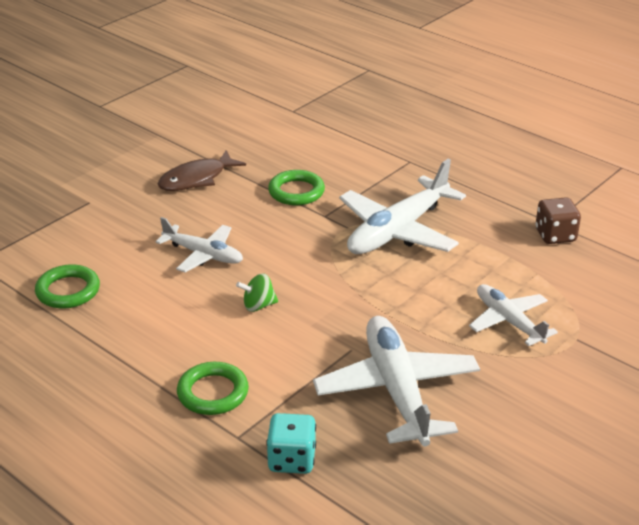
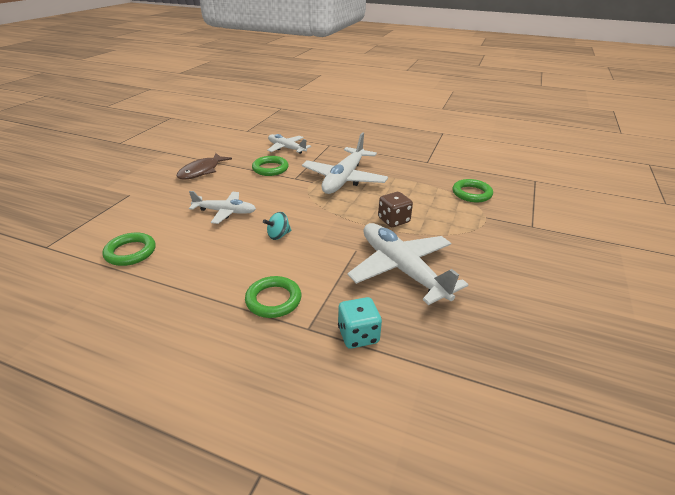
camera: 20 degrees left, 0 degrees up
green spinning top [236,273,278,312] -> turquoise spinning top [263,212,291,240]
white plane [469,284,558,346] -> white plane moved to [267,134,311,154]
brown dice [536,197,581,244] -> brown dice moved to [378,192,413,227]
none -> green ring [453,179,493,202]

